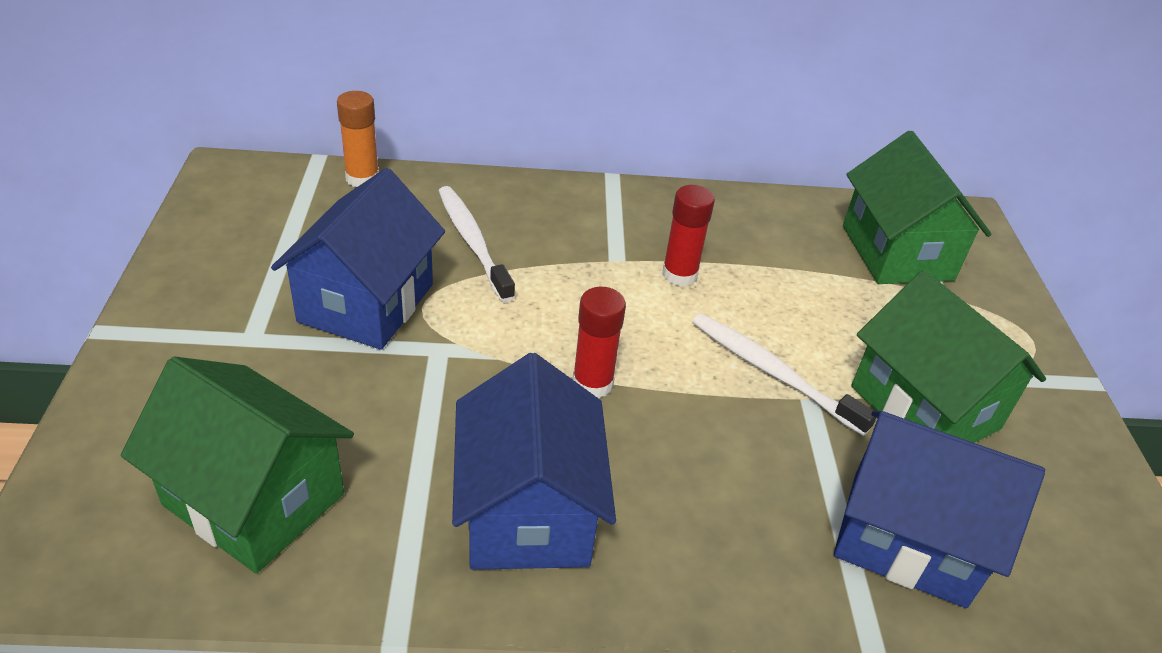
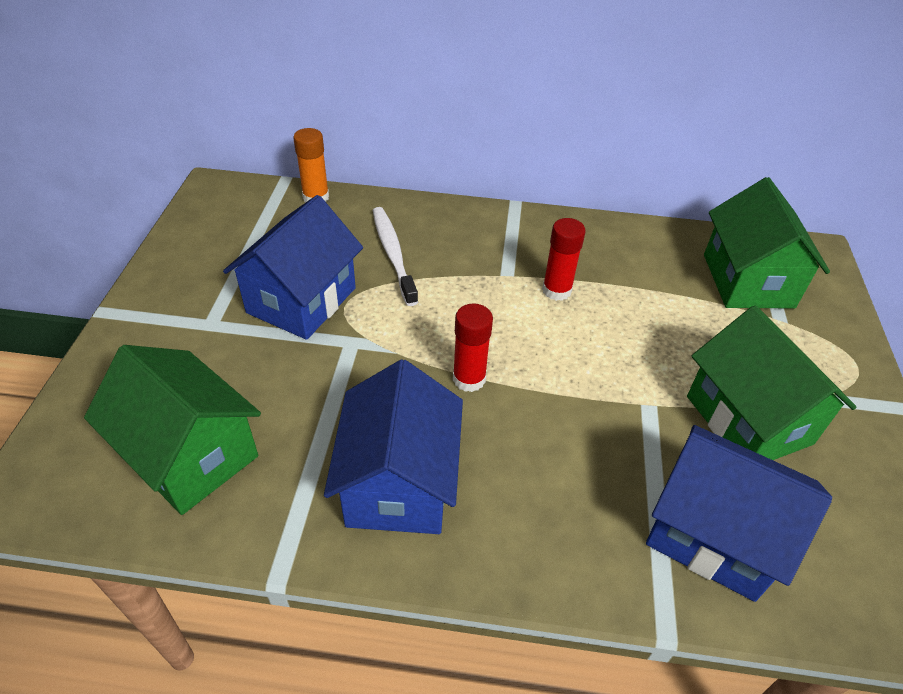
camera: 10 degrees right, 5 degrees up
white toothbrush [692,314,876,436] -> none

